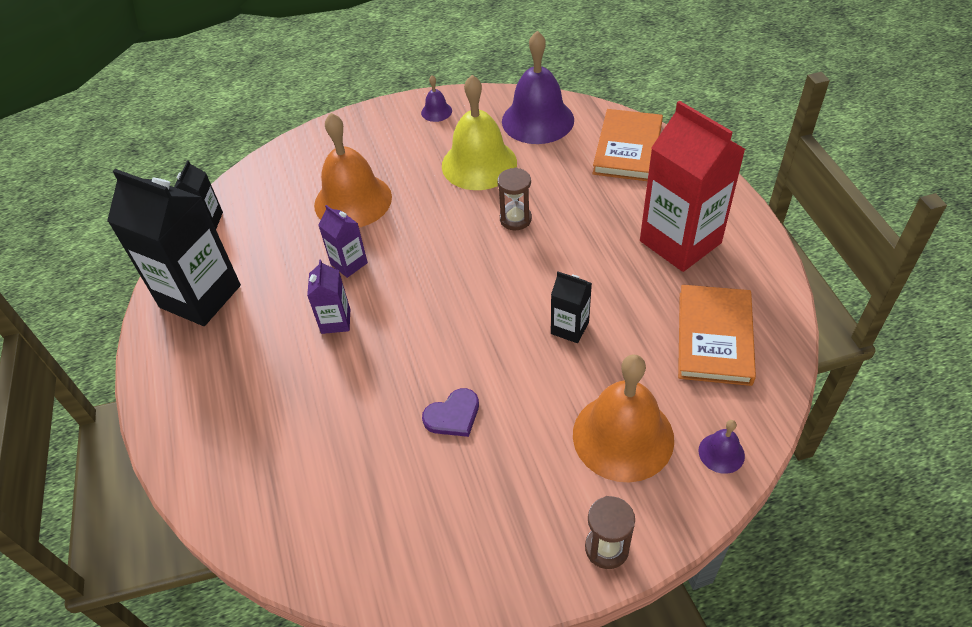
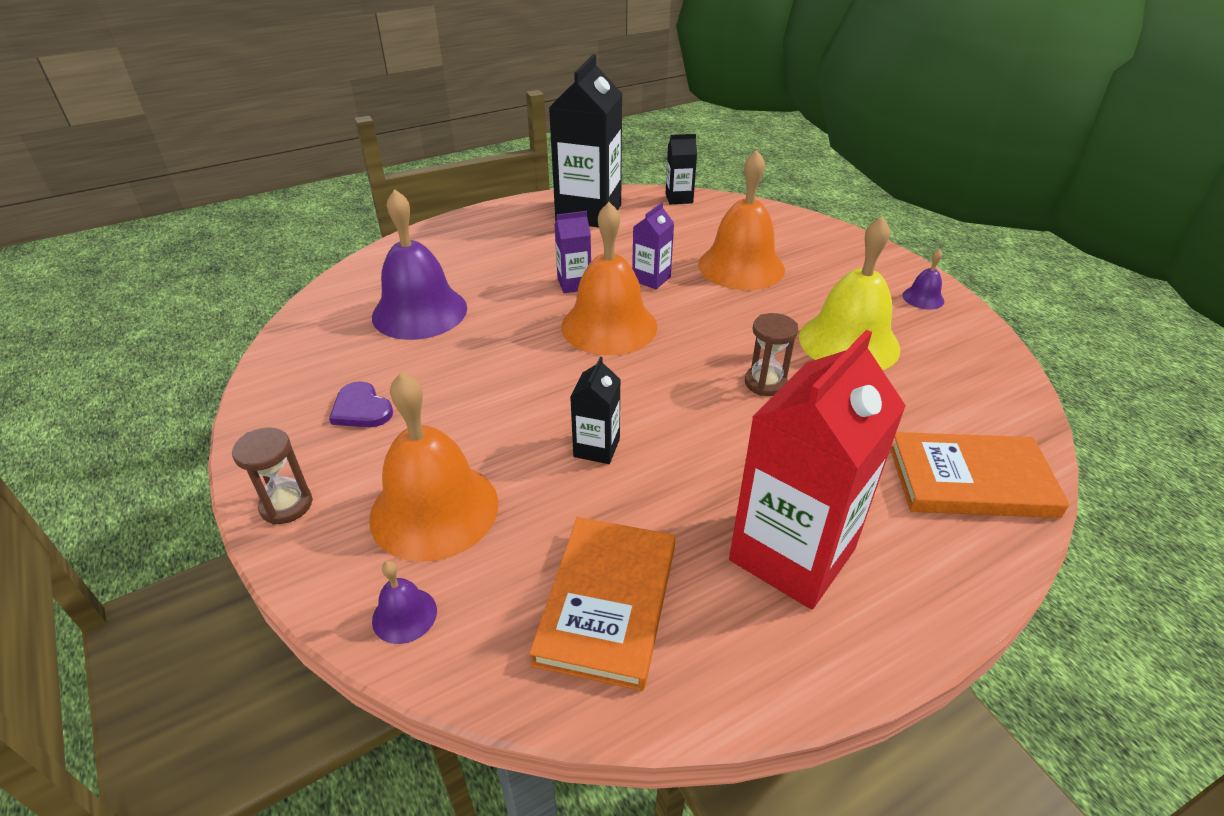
camera: 75 degrees right, 10 degrees down
purple heart [422,388,479,437] -> purple heart moved to [329,381,393,427]
purple bell [502,31,574,144] -> purple bell moved to [372,189,467,340]
orange book [678,285,756,386] -> orange book turned 75 degrees counterclockwise [529,517,676,691]
none -> orange bell [561,202,657,355]

